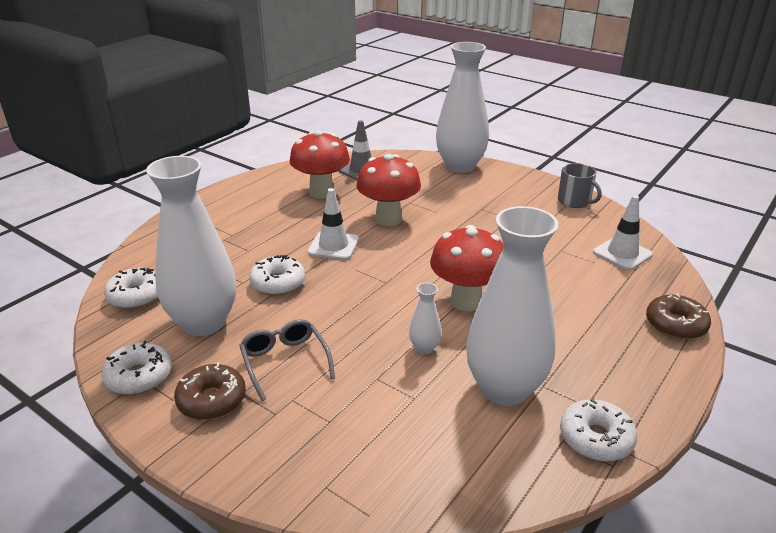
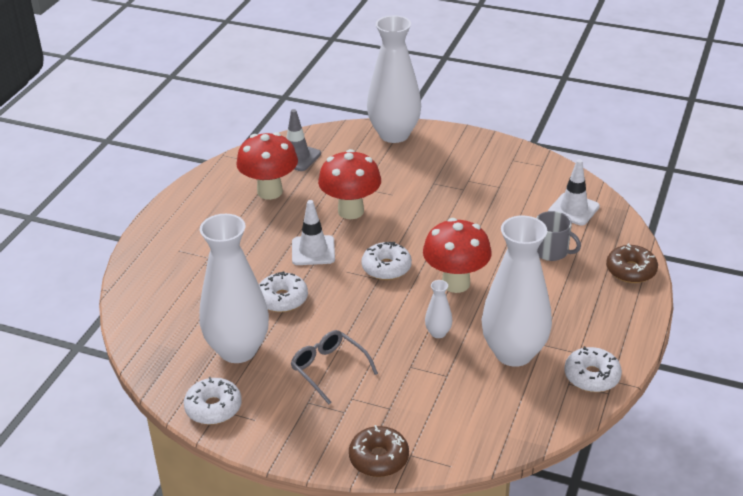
camera: 15 degrees left, 5 degrees up
white donut [104,268,158,309] -> white donut moved to [361,242,412,280]
brown donut [174,362,246,420] -> brown donut moved to [349,425,409,477]
grey mug [558,163,602,208] -> grey mug moved to [536,211,581,261]

